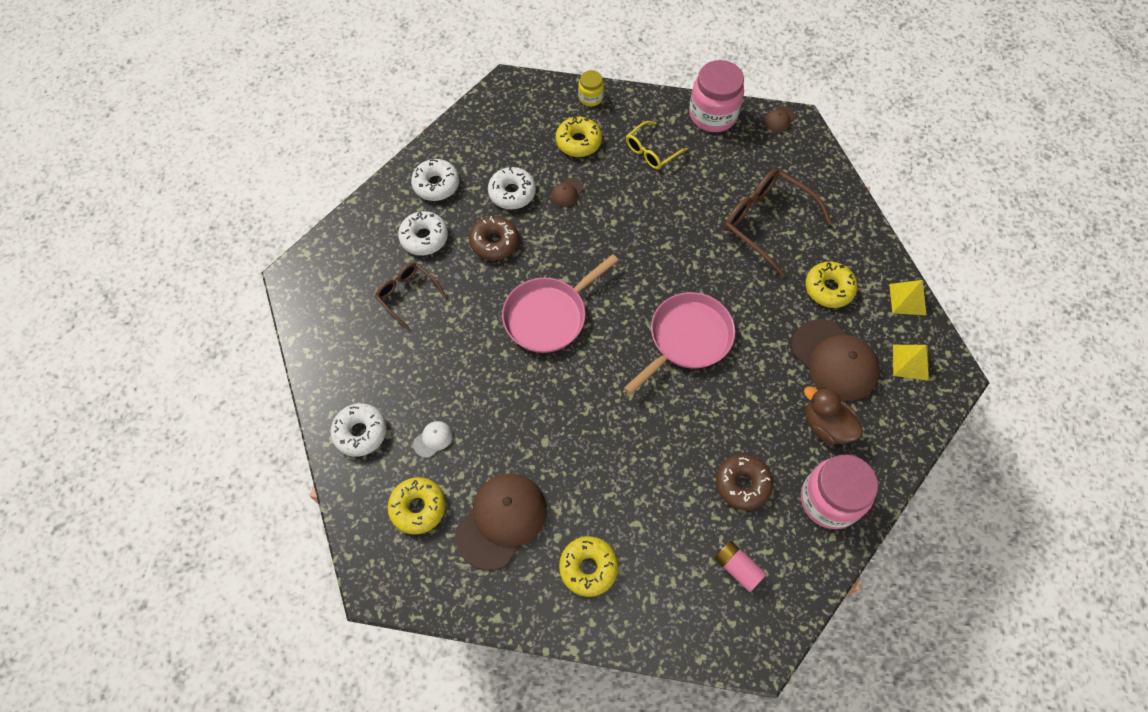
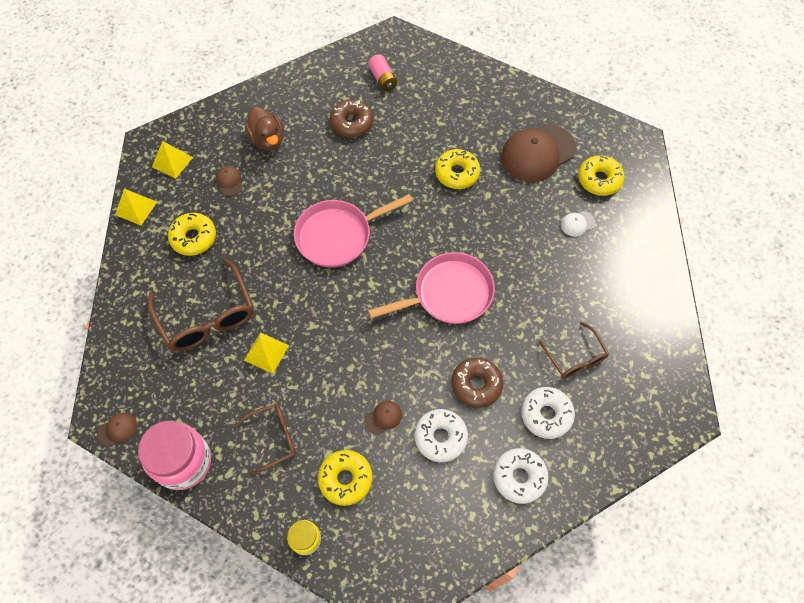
camera: 160 degrees left, 0 degrees up
white donut [330,403,387,457] -> none
yellow donut [559,536,618,597] -> yellow donut moved to [435,149,480,189]
yellow glasses [626,121,688,169] -> brown glasses [235,403,296,474]
brown cap [791,319,880,401] -> brown cap [216,166,242,196], size x0.42
pink jar [801,455,878,529] -> none
none -> yellow pyramid [244,332,289,374]

